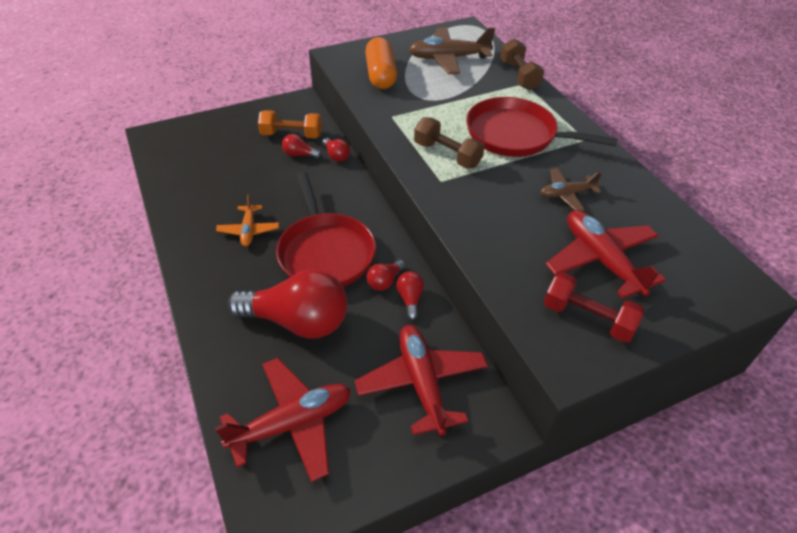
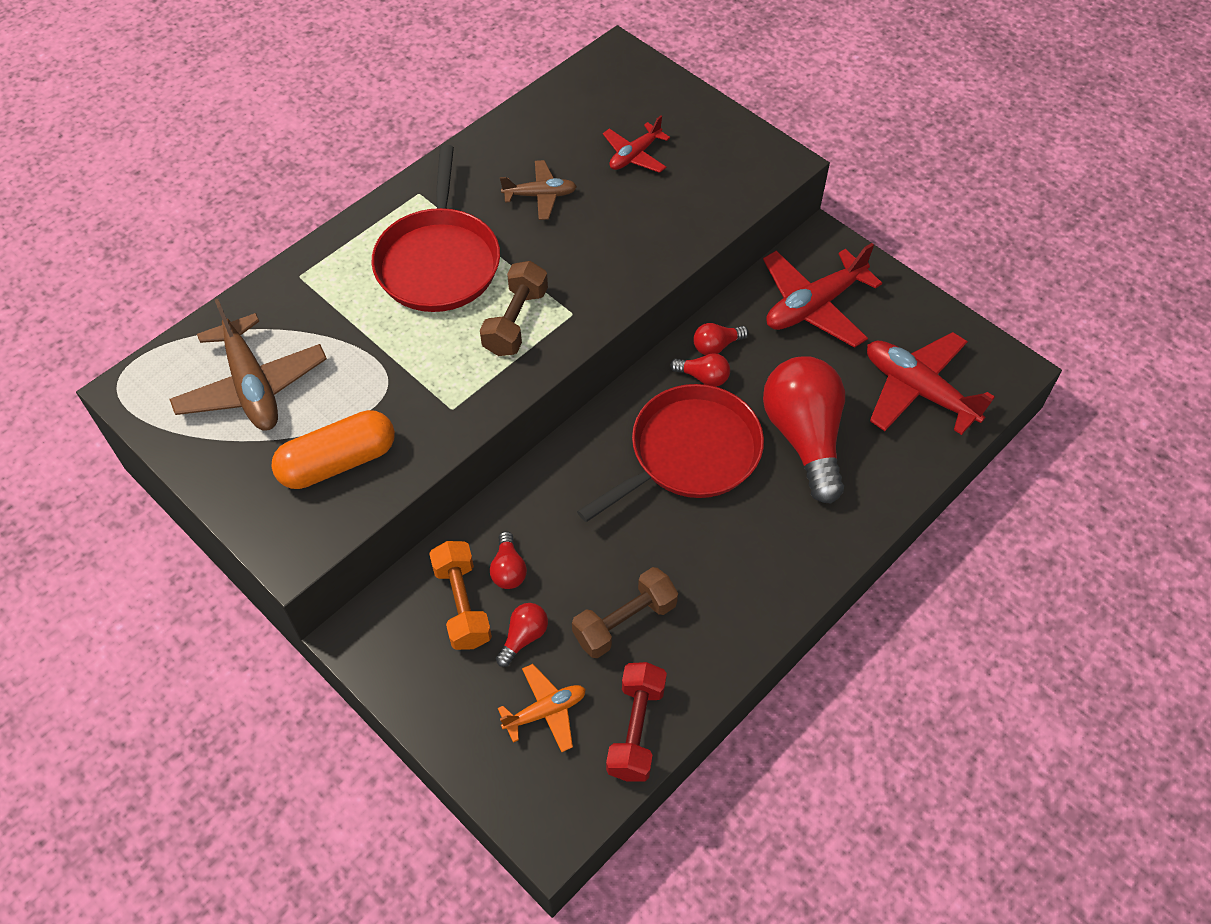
camera: 110 degrees left, 10 degrees up
orange plane [216,195,279,246] -> orange plane moved to [498,664,586,752]
red light bulb [322,138,350,162] -> red light bulb moved to [496,603,548,667]
brown dumbbell [500,39,544,90] -> brown dumbbell moved to [572,567,678,658]
brown plane [540,168,602,211] -> brown plane turned 60 degrees counterclockwise [500,160,577,220]
red dumbbell [544,272,645,343] -> red dumbbell moved to [606,662,667,782]
red plane [546,210,666,299] -> red plane [603,116,670,173], size x0.57

